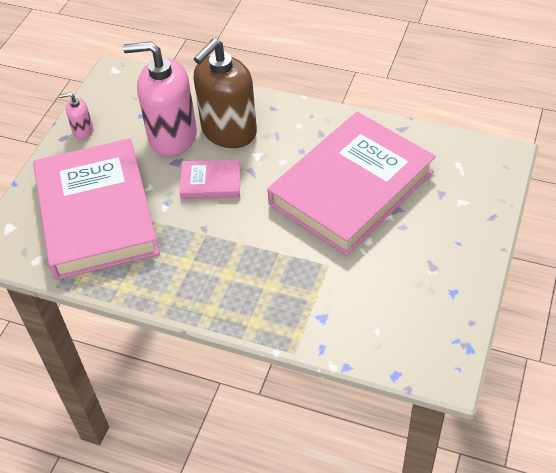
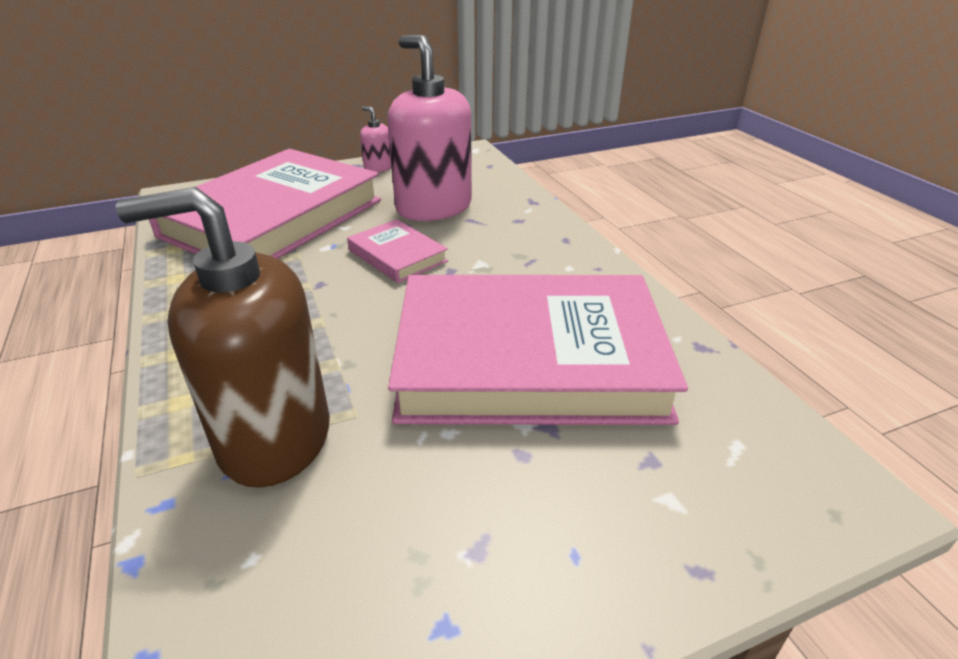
camera: 45 degrees right, 15 degrees down
brown soap dispenser [193,39,257,148] -> brown soap dispenser moved to [116,187,330,488]

